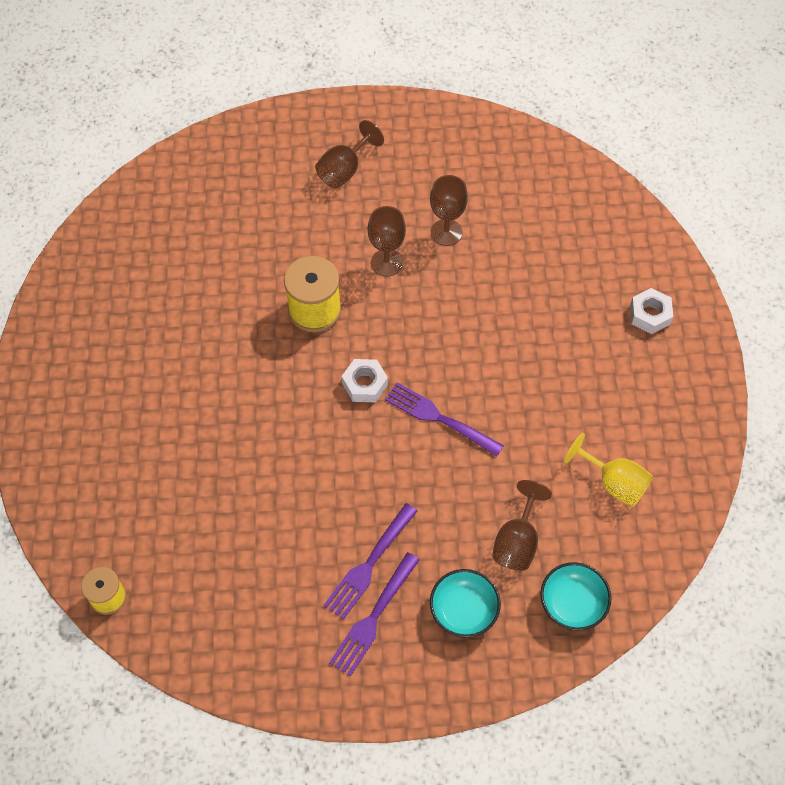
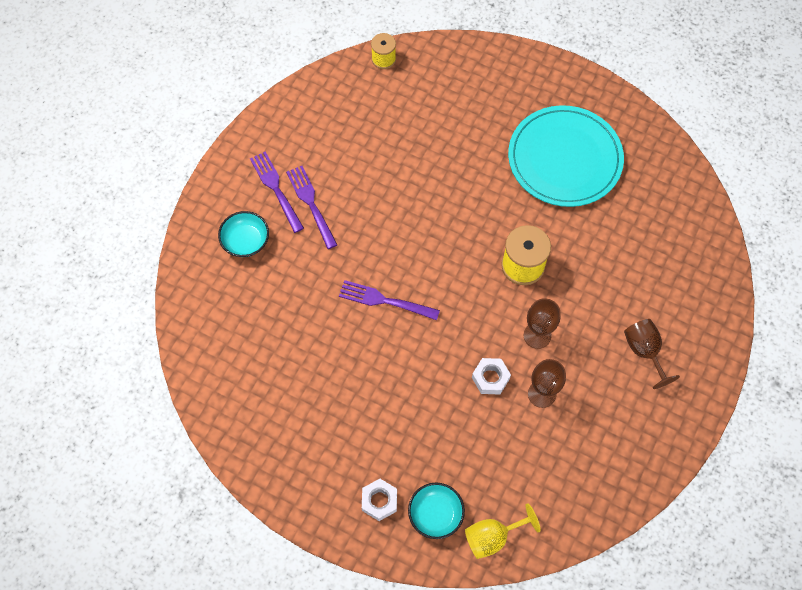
camera: 120 degrees right, 5 degrees up
white nut [342,359,388,402] -> white nut moved to [472,358,511,395]
purple fork [385,383,504,456] -> purple fork turned 135 degrees counterclockwise [339,280,440,320]
brown goblet [492,480,552,571] -> none
turquoise bowl [540,562,612,630] -> turquoise bowl moved to [408,483,465,539]
yellow goblet [564,433,653,507] -> yellow goblet moved to [465,503,541,559]
none -> turquoise plate [508,105,624,207]

